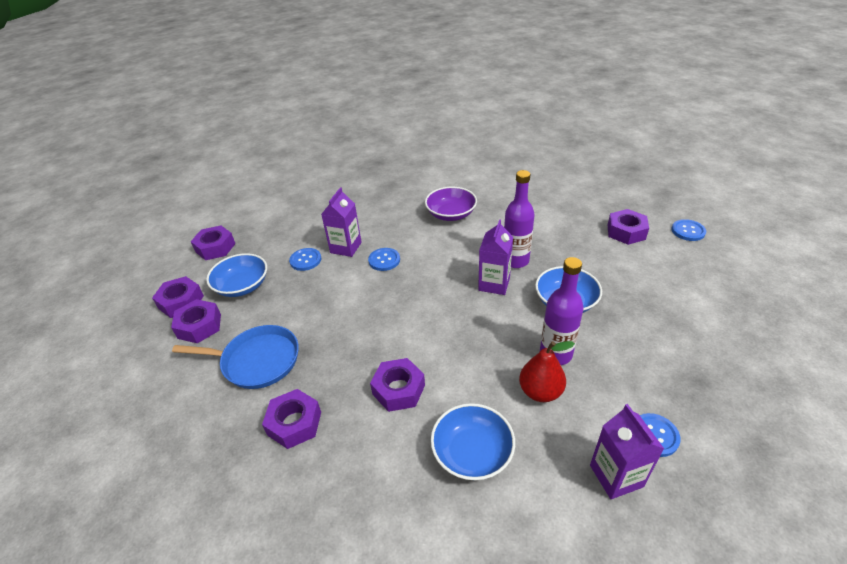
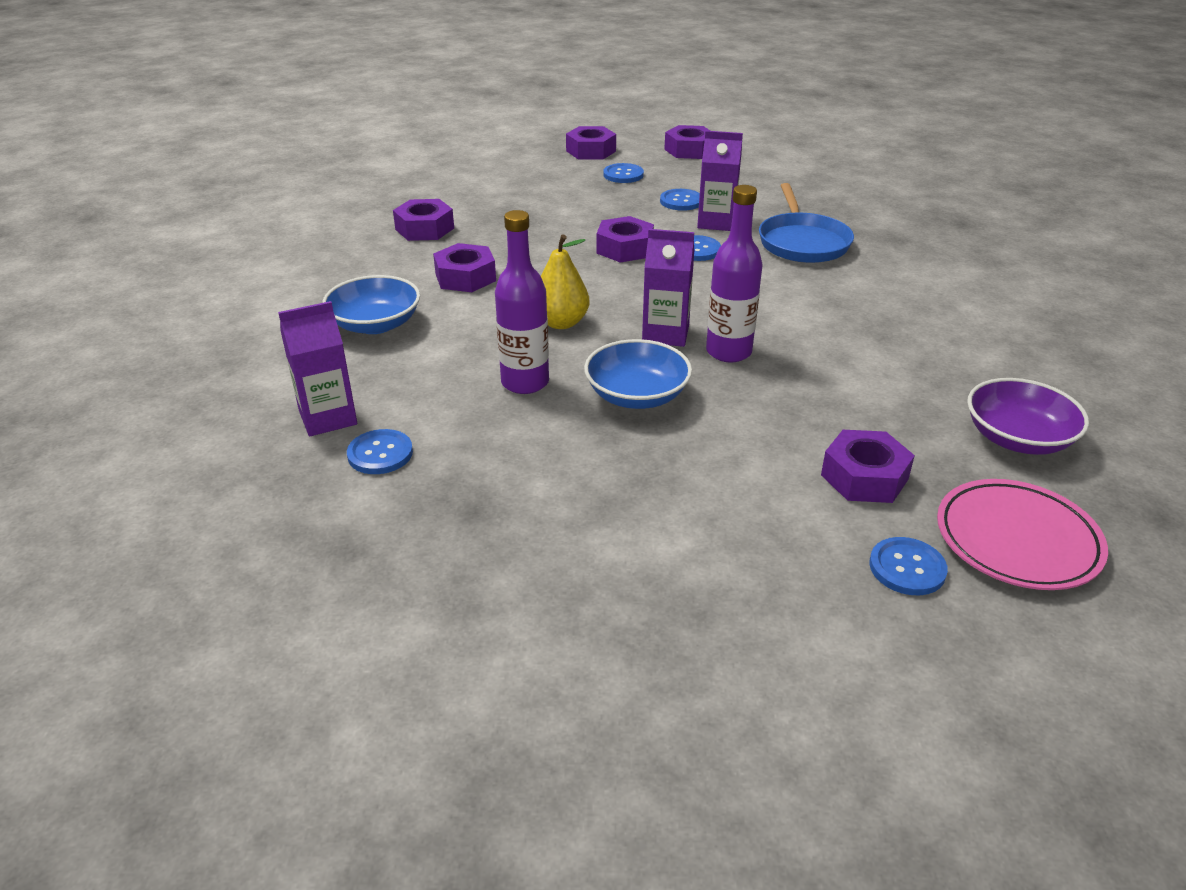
camera: 80 degrees right, 5 degrees down
purple nut [171,299,221,343] -> purple nut moved to [596,216,654,263]
blue pan [172,325,299,389] -> blue pan moved to [759,183,854,263]
blue bowl [206,253,267,297] -> blue button [603,163,644,183]
purple bowl [425,187,477,221] -> purple bowl moved to [967,378,1089,455]
red pear [519,341,575,402] -> none
none -> yellow pear [541,234,589,329]
none -> pink plate [937,479,1108,590]

